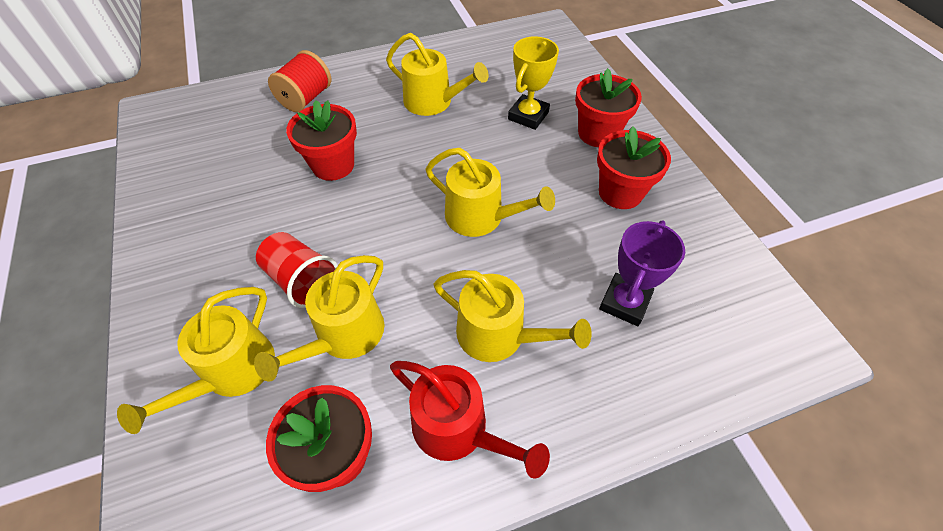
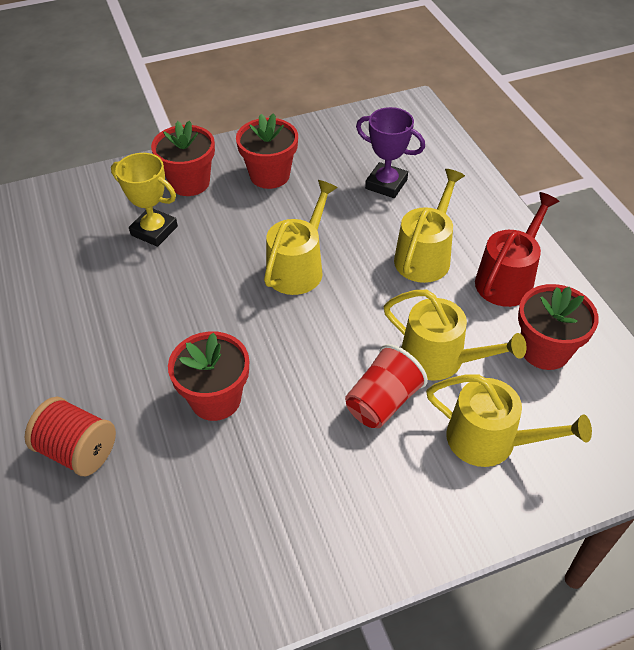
camera: 90 degrees left, 5 degrees down
yellow watering can [386,33,489,116] -> none

